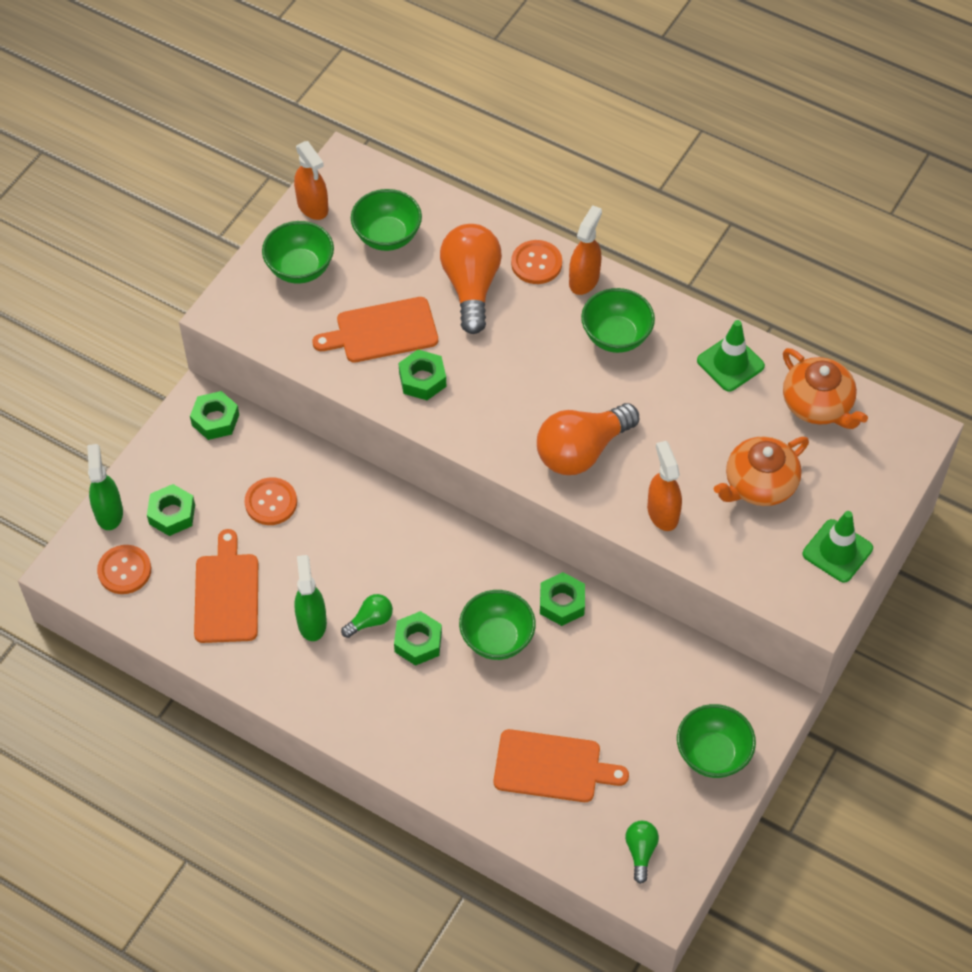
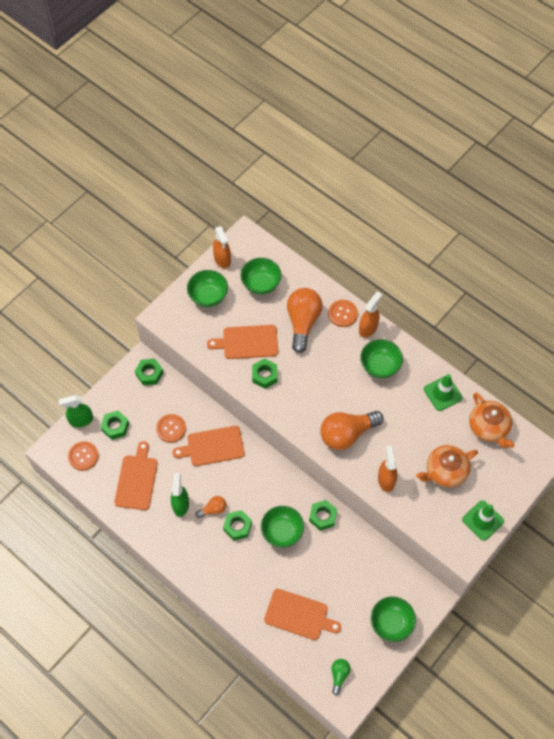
camera: 10 degrees right, 5 degrees up
green spray bottle [87,444,123,530] -> green spray bottle turned 105 degrees counterclockwise [59,395,93,427]
green light bulb [341,594,393,638] -> orange light bulb [196,496,226,518]
none -> orange cutting board [173,426,245,466]

